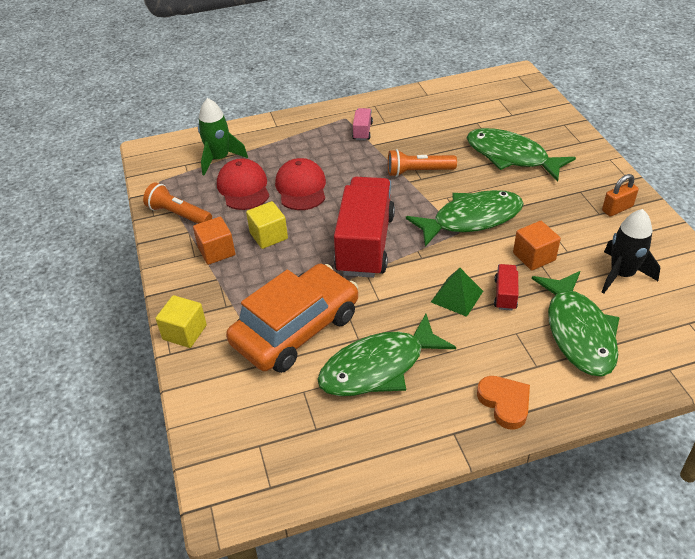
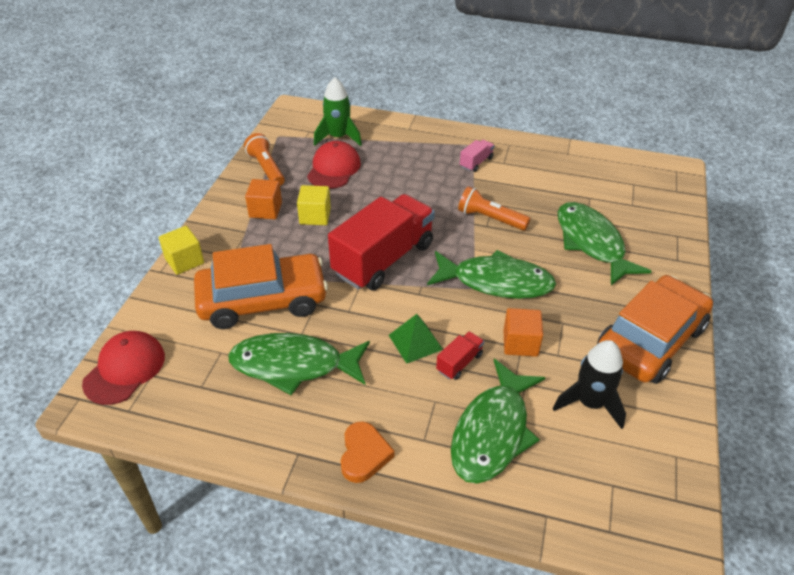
camera: 30 degrees right, 0 degrees up
red cap [275,158,326,210] -> red cap moved to [82,331,165,405]
orange padlock [602,174,639,216] -> orange car [597,275,713,384]

